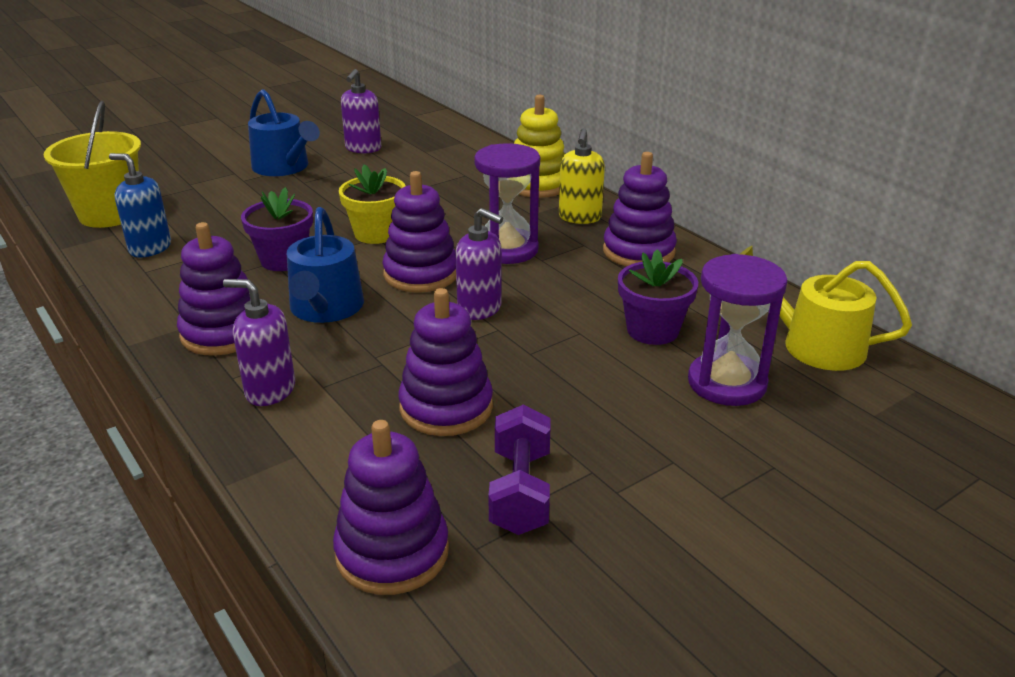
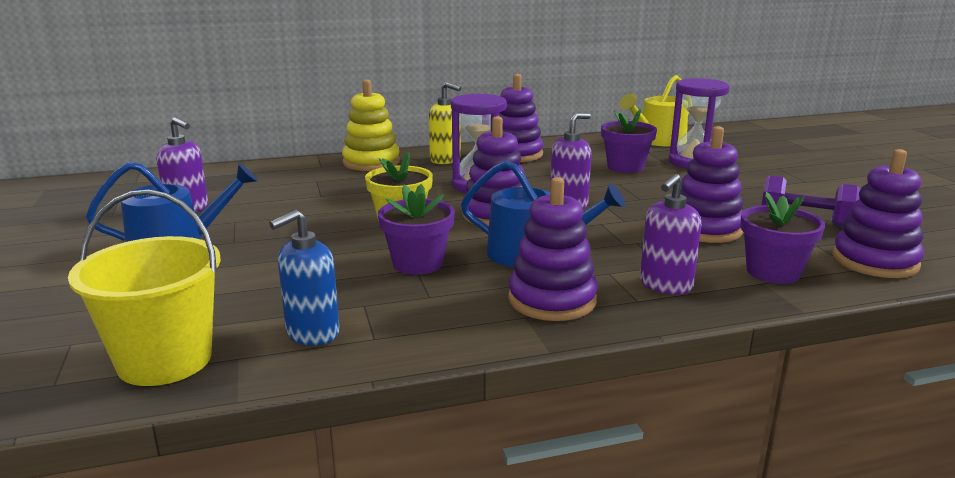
camera: 70 degrees left, 10 degrees down
none -> purple flower pot [741,192,825,284]

